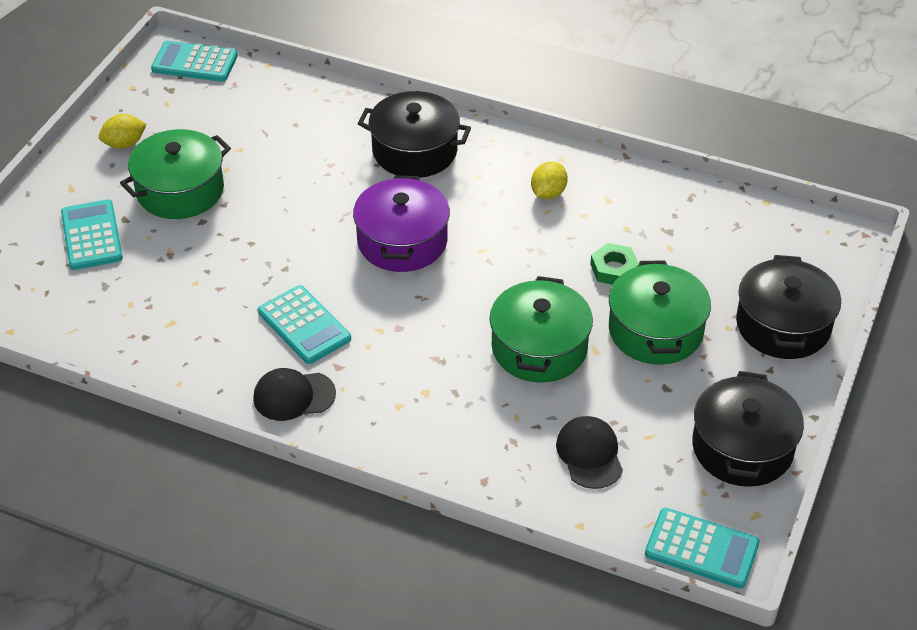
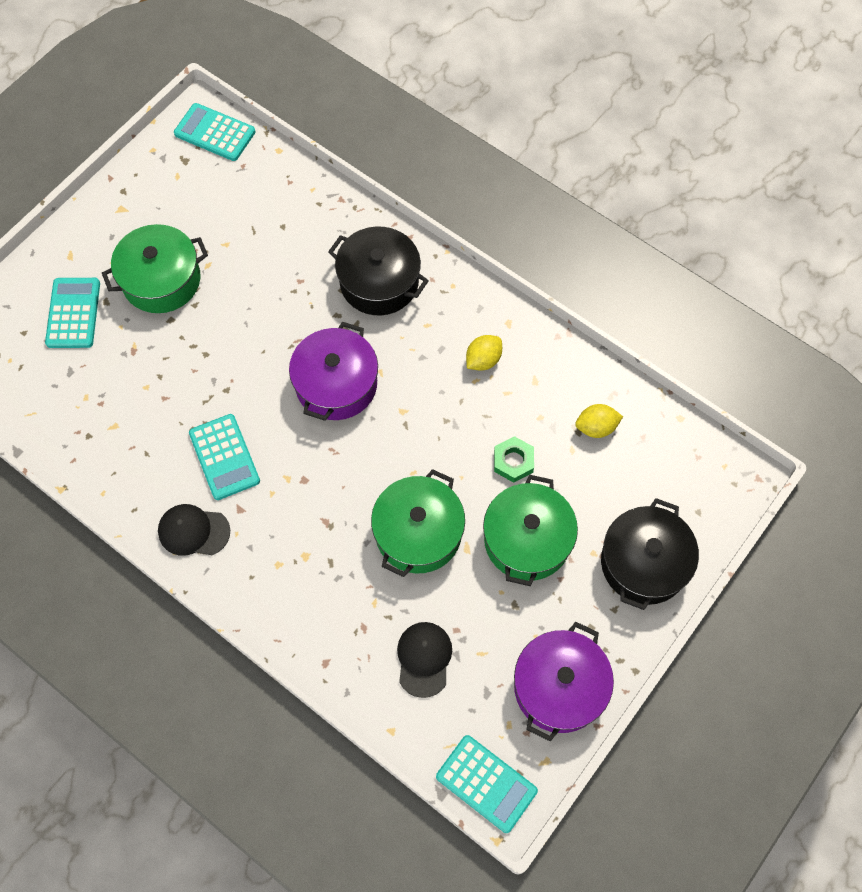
camera: 15 degrees right, 20 degrees up
yellow lemon [99,114,147,149] -> yellow lemon moved to [575,404,623,438]
black pot [692,371,804,487] -> purple pot [514,622,614,741]

